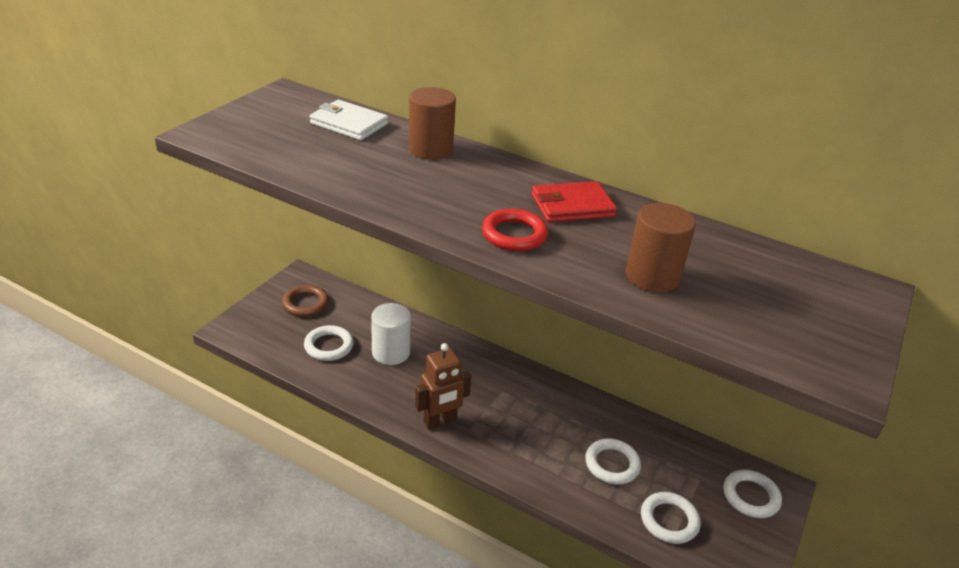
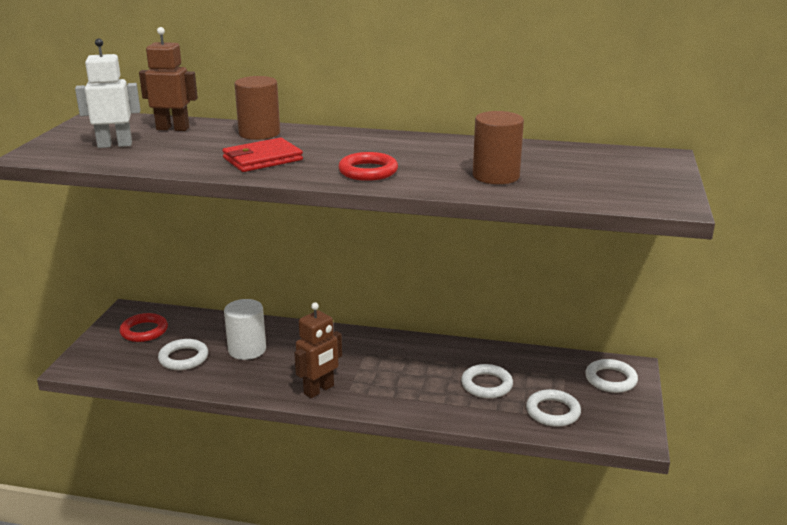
camera: 15 degrees left, 10 degrees down
brown ring [282,285,329,317] -> red ring [120,313,168,342]
white wallet [310,100,388,140] -> brown robot [139,27,198,131]
red wallet [532,181,617,222] -> red wallet moved to [222,138,303,172]
none -> white robot [75,38,140,148]

